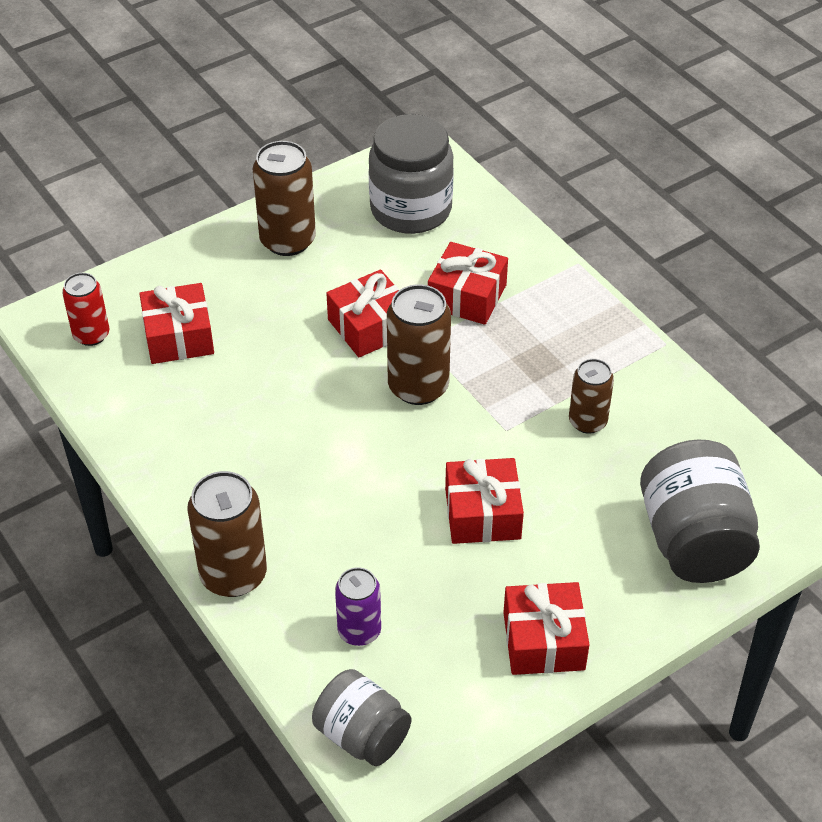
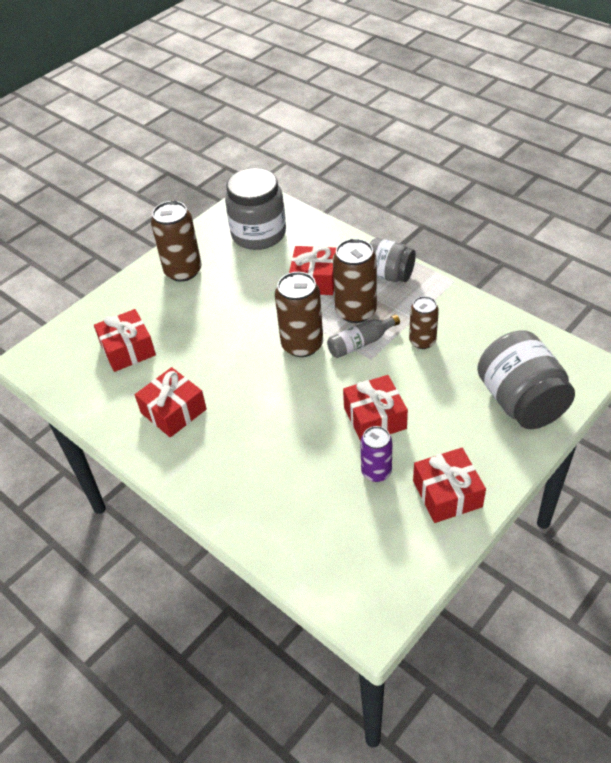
camera: 10 degrees left, 0 degrees up
red can [62,273,109,346] -> none
brown can [187,471,267,597] -> brown can moved to [333,239,377,323]
grey jar [312,669,411,766] -> grey jar moved to [370,238,416,282]
red gift [326,270,399,357] -> red gift moved to [135,367,207,438]
purple can [335,567,381,646] -> purple can moved to [360,426,393,482]
none -> grey bottle [327,315,400,358]

